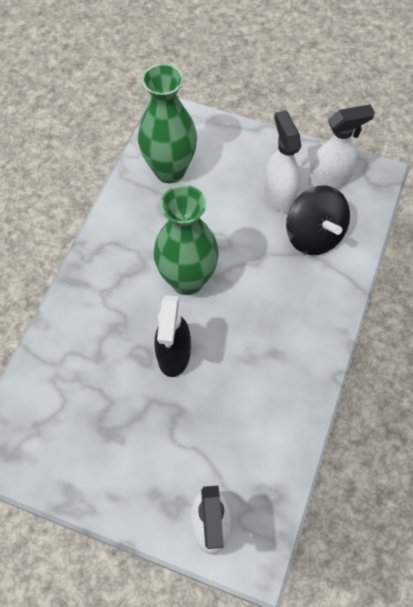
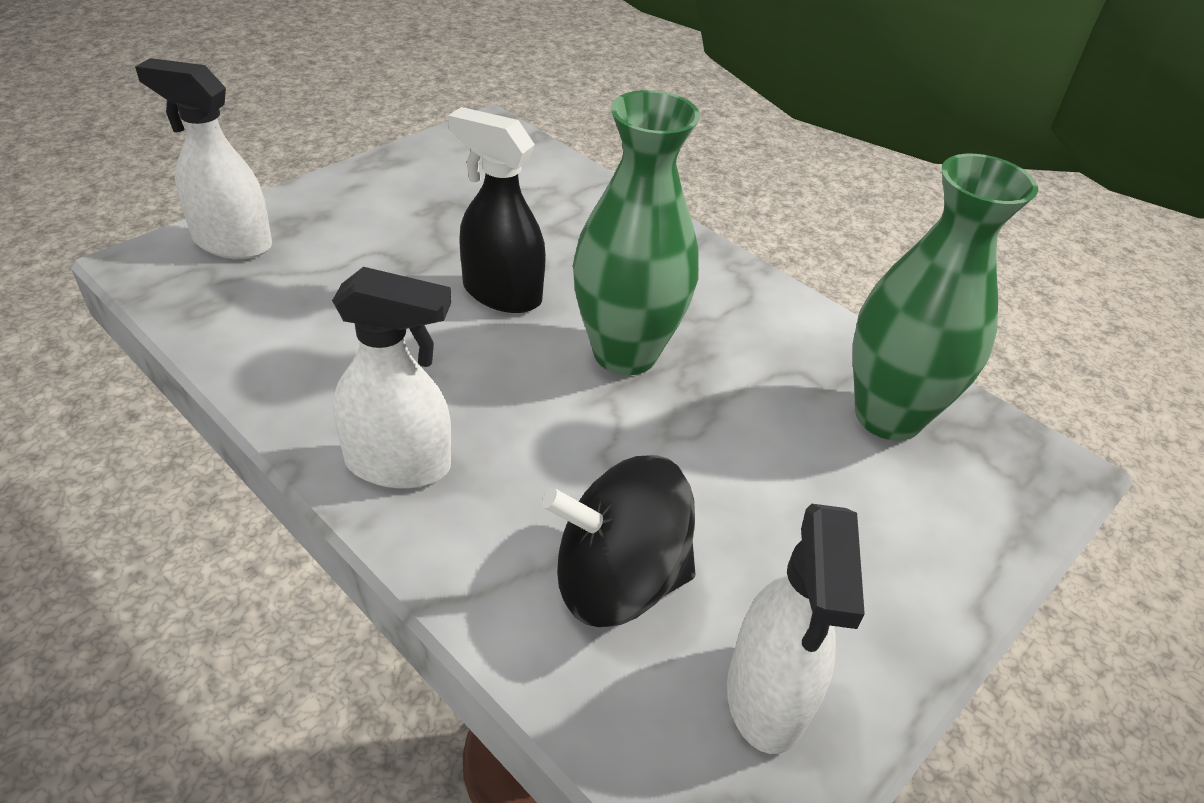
camera: 110 degrees right, 20 degrees down
white spray bottle [265,110,301,212] -> white spray bottle moved to [332,267,451,489]

